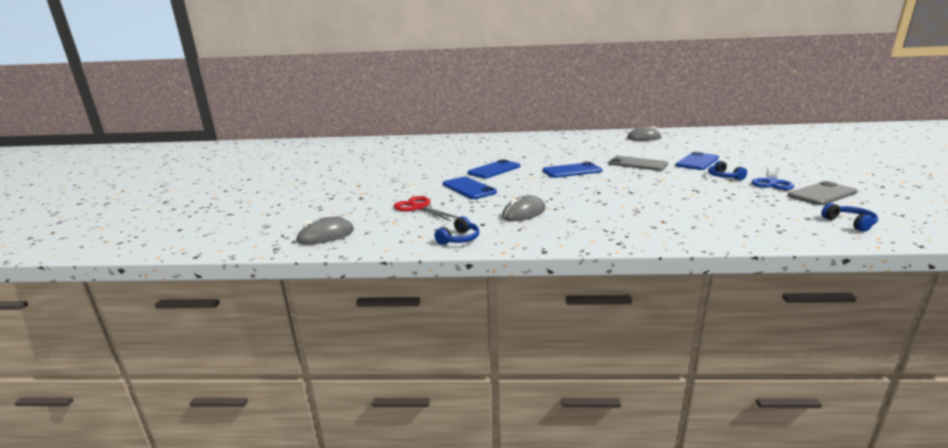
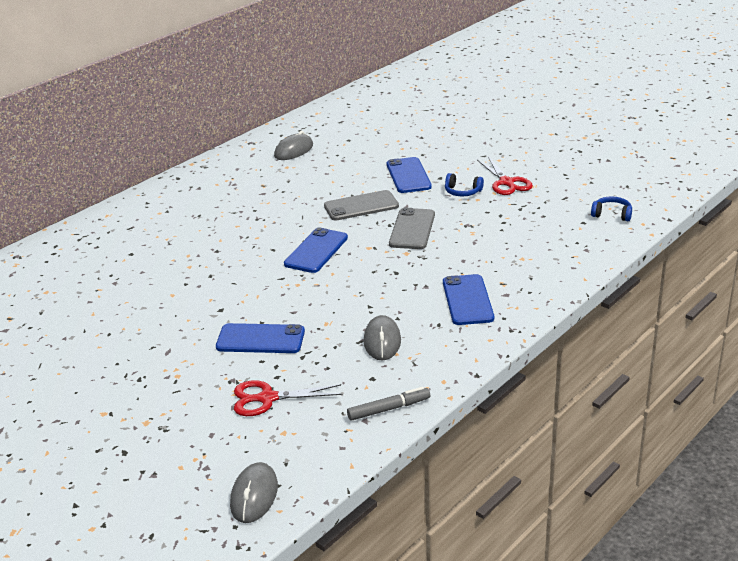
camera: 50 degrees left, 10 degrees up
blue headphones [434,216,479,245] -> grey marker [347,387,430,421]
blue phone [468,159,521,178] -> blue phone moved to [443,274,494,325]
blue scissors [751,168,794,190] -> red scissors [477,157,533,195]
grey phone [788,181,858,205] -> grey phone moved to [389,208,435,249]

